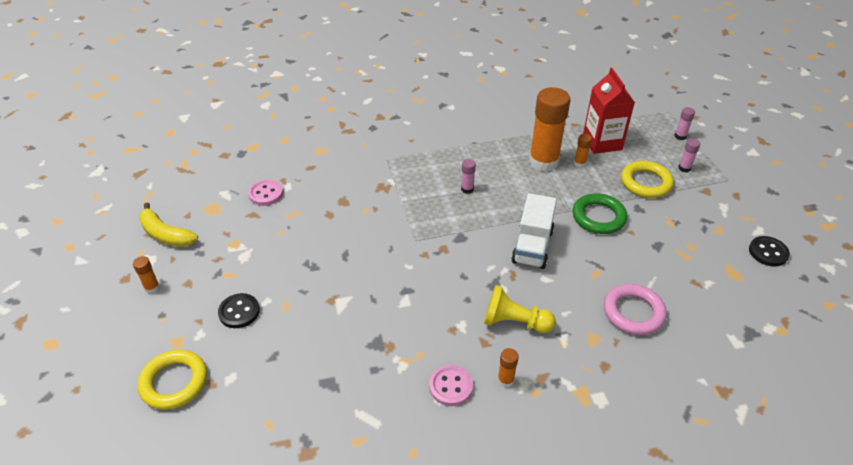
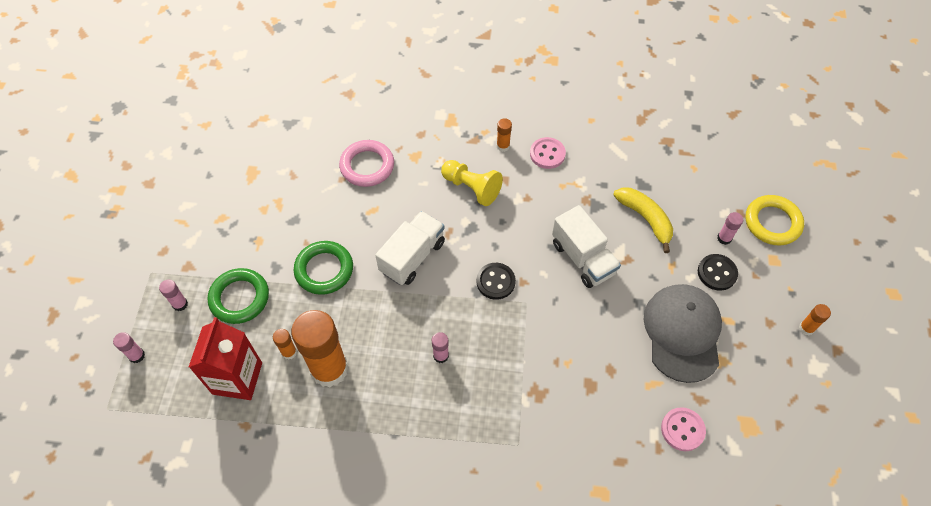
camera: 160 degrees left, 15 degrees up
yellow banana [139,202,198,247] -> yellow banana moved to [613,188,673,253]
yellow ring [621,161,674,198] -> green ring [207,268,269,324]
black button [749,236,790,267] -> black button moved to [477,263,516,300]
none -> white truck [552,205,621,288]
none -> grey cap [643,284,722,383]
none -> pink glue stick [717,212,743,245]

